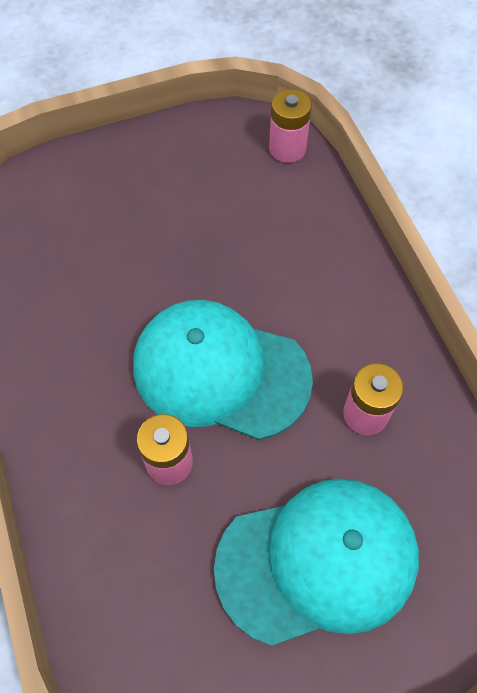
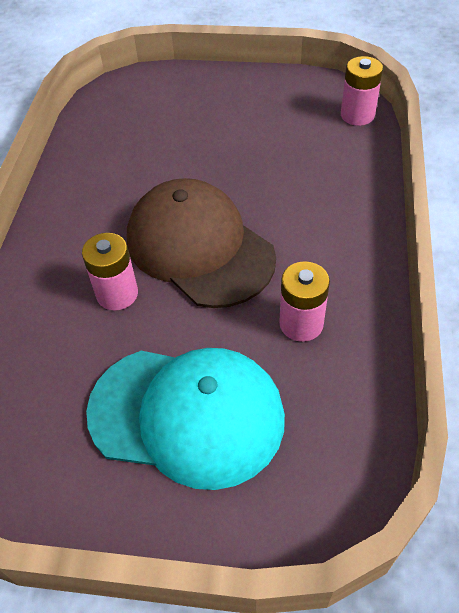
camera: 30 degrees right, 10 degrees down
turquoise cap [133,300,313,440] -> brown cap [127,178,276,308]

